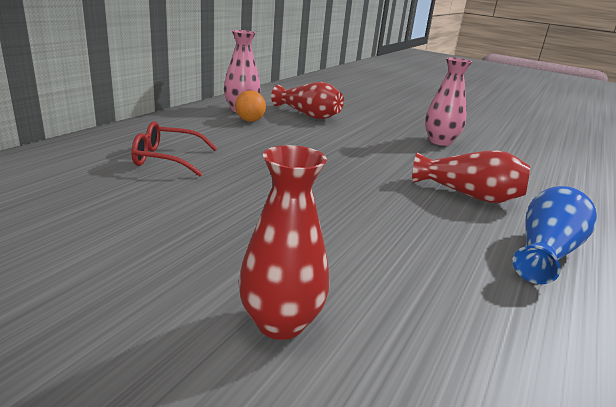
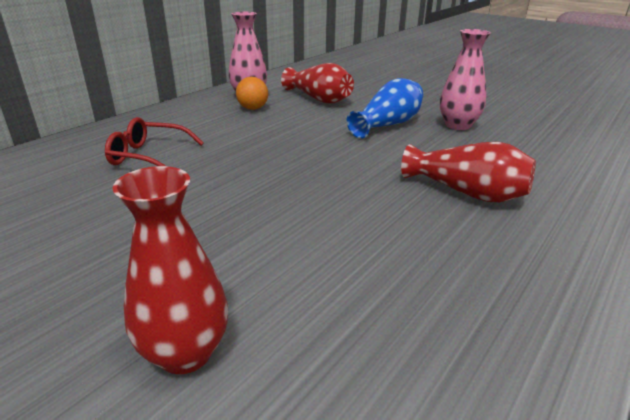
camera: 10 degrees right, 5 degrees up
blue vase [513,186,597,284] -> blue vase moved to [347,78,423,139]

